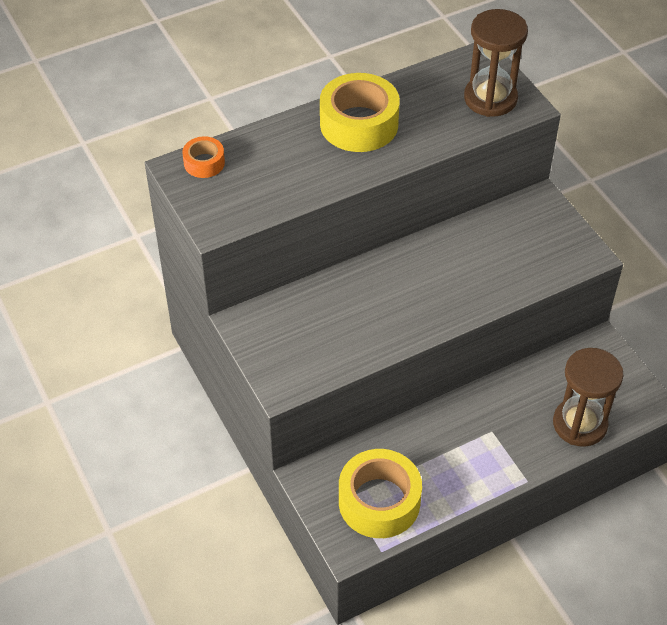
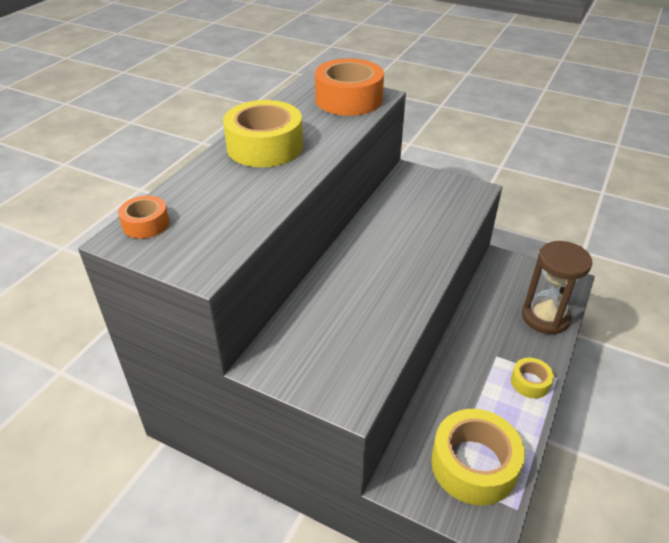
camera: 35 degrees left, 10 degrees down
brown hourglass [464,9,528,117] -> orange tape [315,58,384,116]
none -> yellow tape [511,358,554,398]

